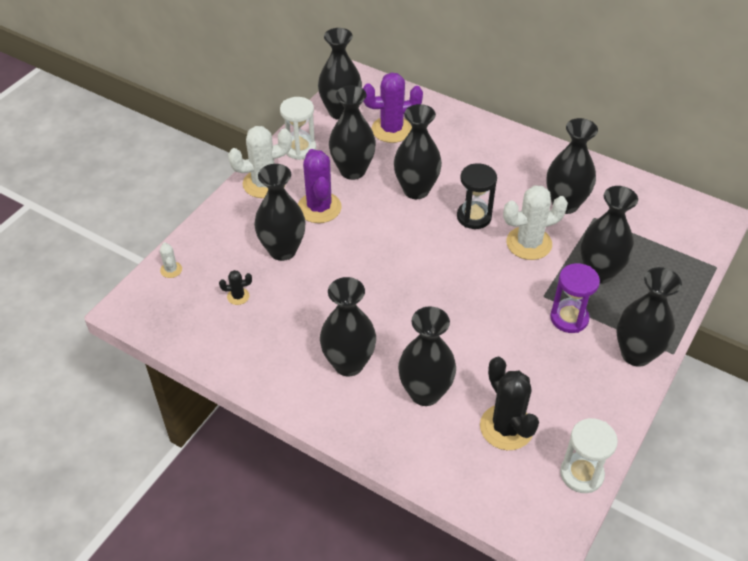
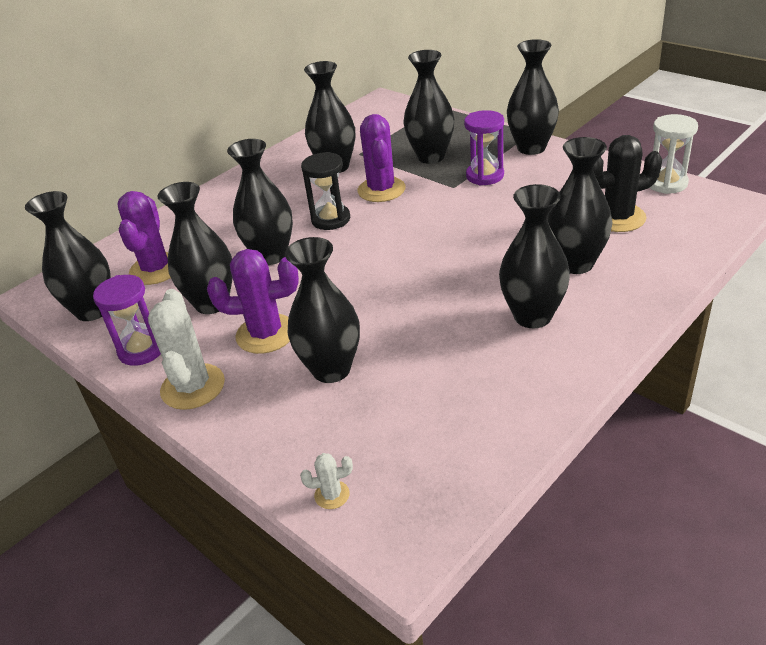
camera: 75 degrees left, 10 degrees down
black cactus [219,270,252,305] -> none
white hourglass [280,97,316,160] -> purple hourglass [93,275,161,366]
white cactus [503,185,568,260] -> purple cactus [357,114,406,202]

